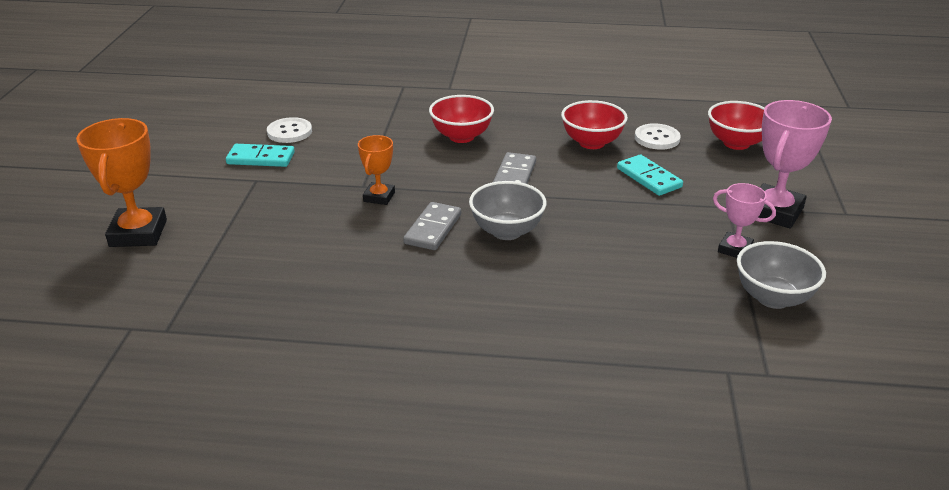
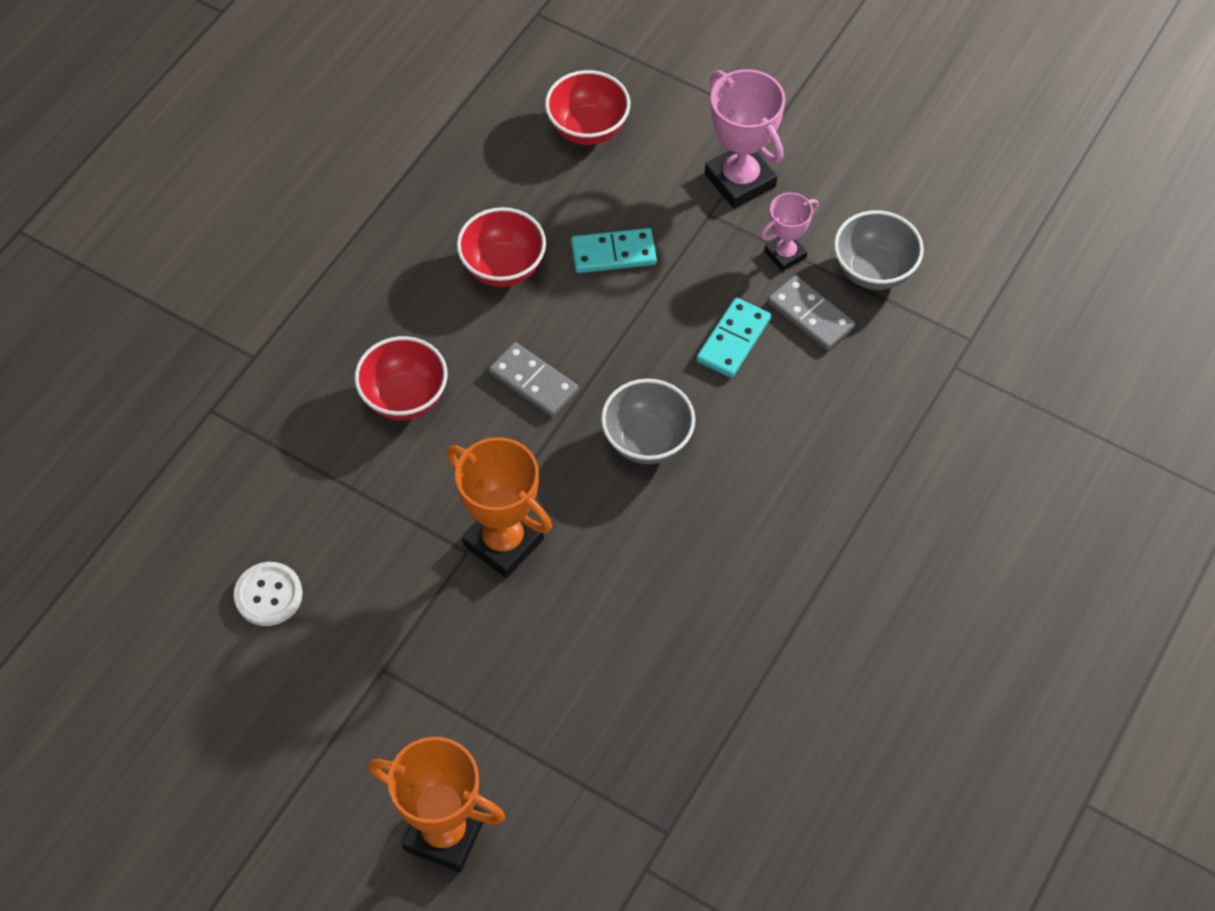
camera: 65 degrees left, 25 degrees up
turquoise domino [226,144,295,167] -> turquoise domino moved to [697,298,771,378]
orange trophy [358,135,395,205] -> orange trophy [446,437,552,578], size x1.74
grey domino [403,202,461,250] -> grey domino moved to [768,275,855,350]
white button [635,123,681,150] -> none

